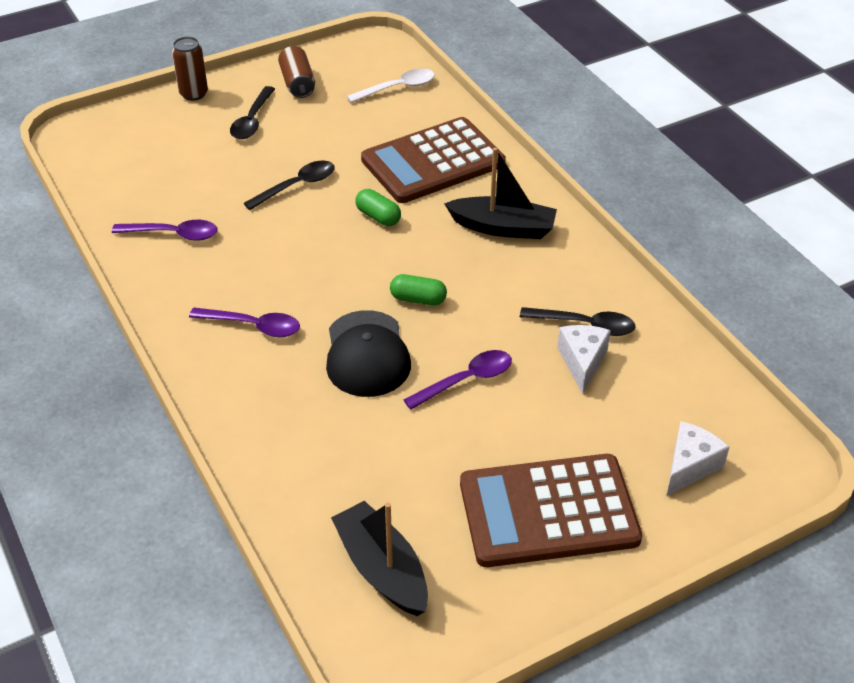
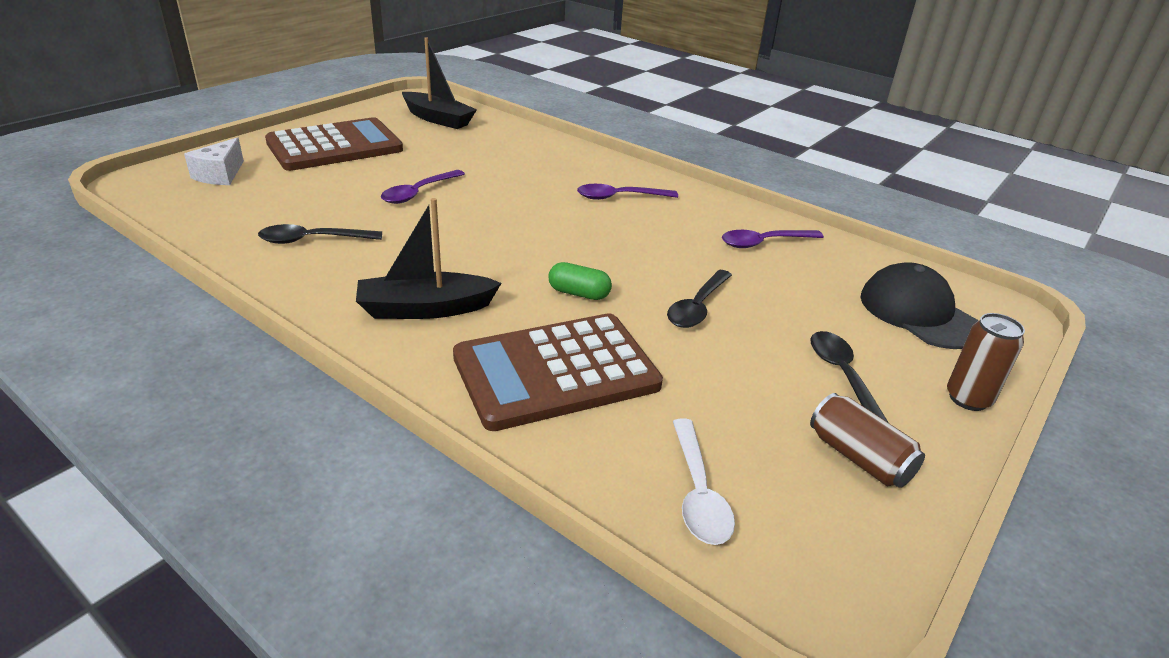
camera: 155 degrees right, 10 degrees down
black cap [326,310,411,397] -> black cap moved to [860,262,979,349]
white spoon [347,69,435,103] -> white spoon turned 45 degrees counterclockwise [673,419,735,545]
brown calculator [361,117,506,203] -> brown calculator turned 150 degrees counterclockwise [453,313,663,431]
green capsule [390,274,447,306] -> none
white cheese [557,325,611,394] -> none

